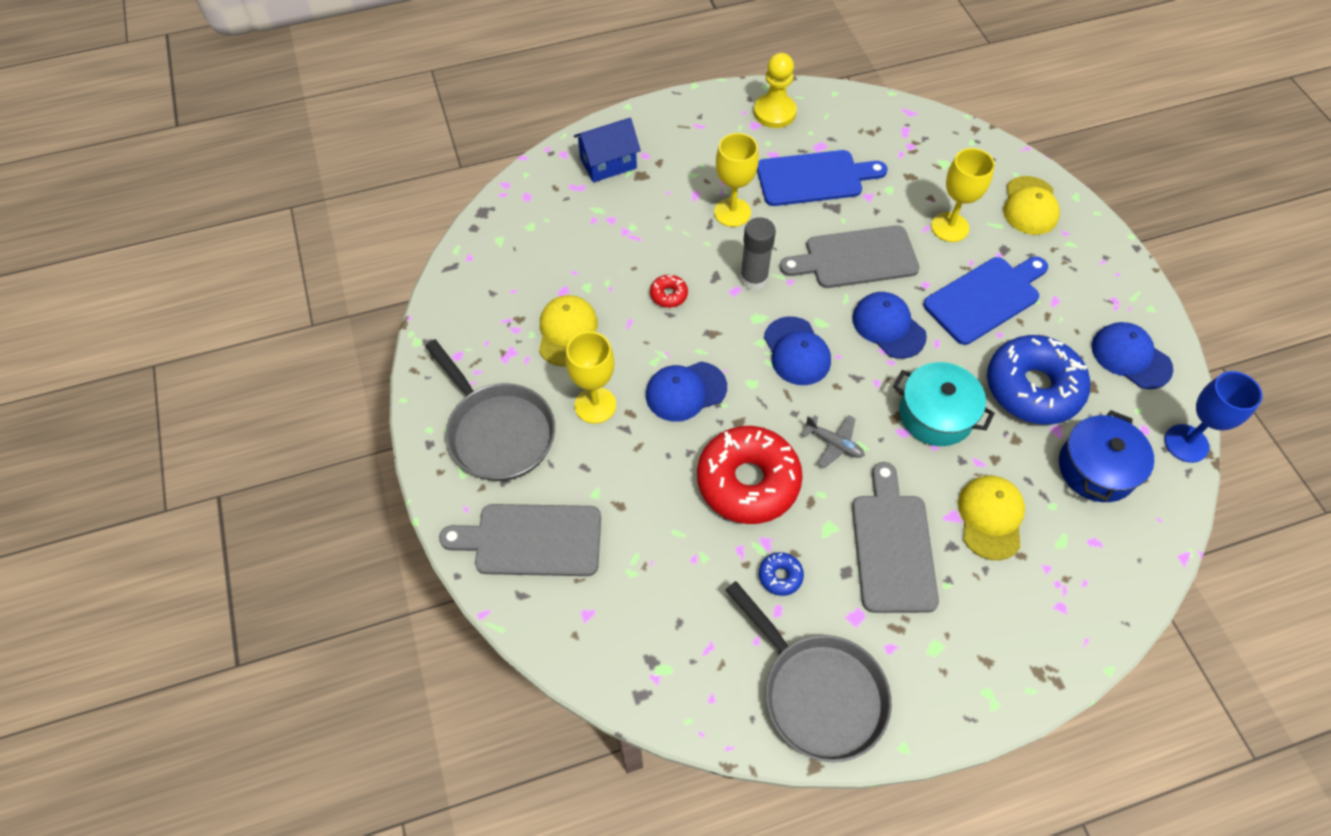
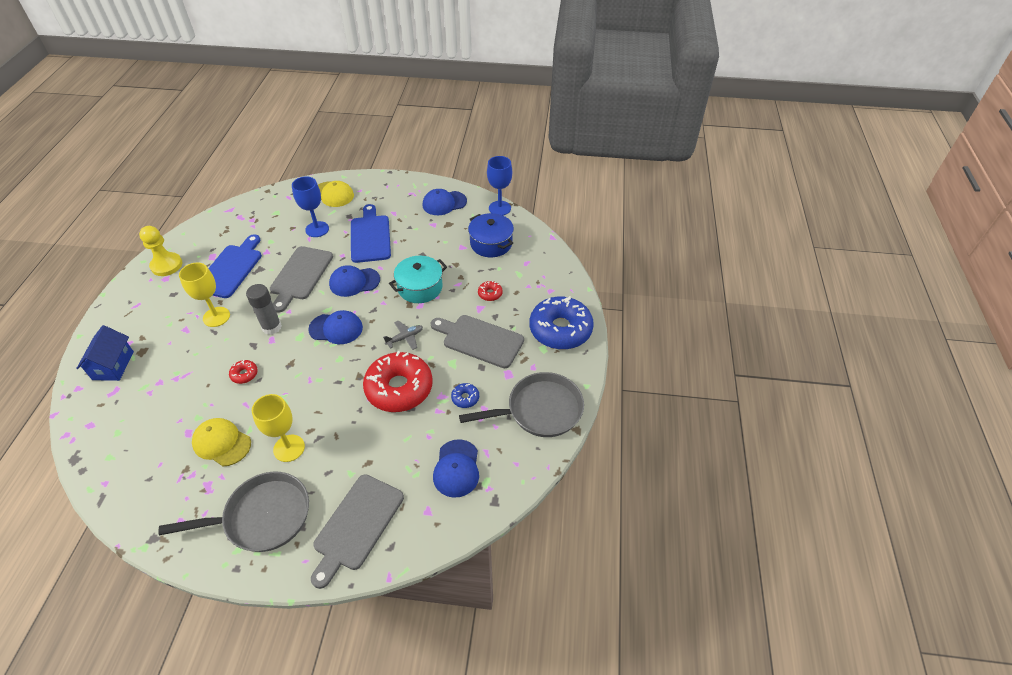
camera: 65 degrees left, 10 degrees down
blue cap [646,361,727,422] -> blue cap moved to [433,439,479,498]
yellow goblet [931,148,995,242] -> blue goblet [292,176,329,237]
yellow cap [958,476,1025,560] -> red donut [478,281,503,301]
blue donut [987,335,1090,425] -> blue donut moved to [530,296,594,349]

